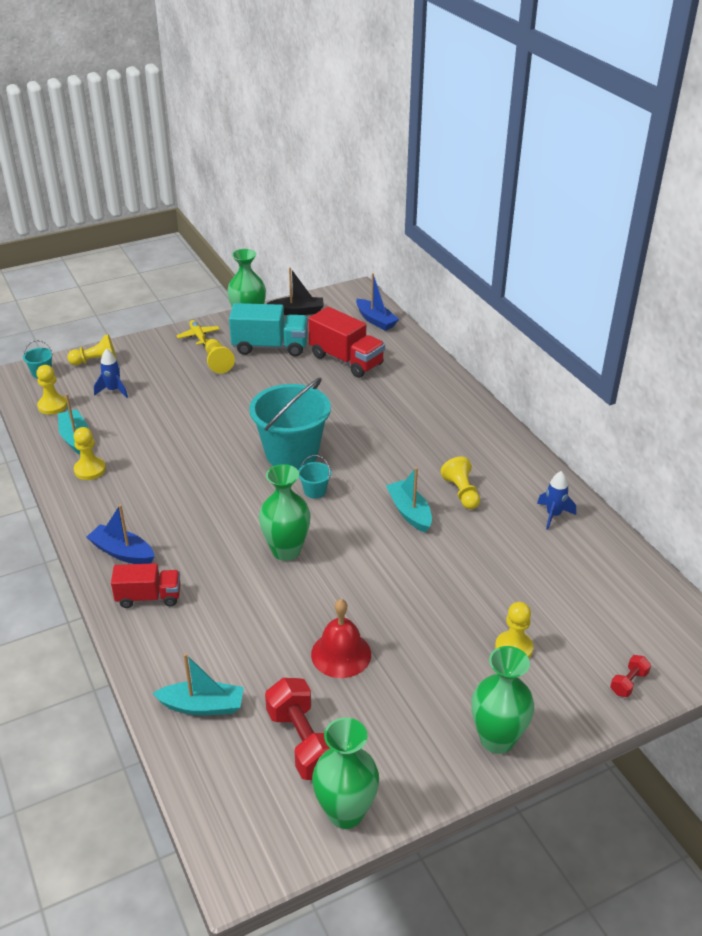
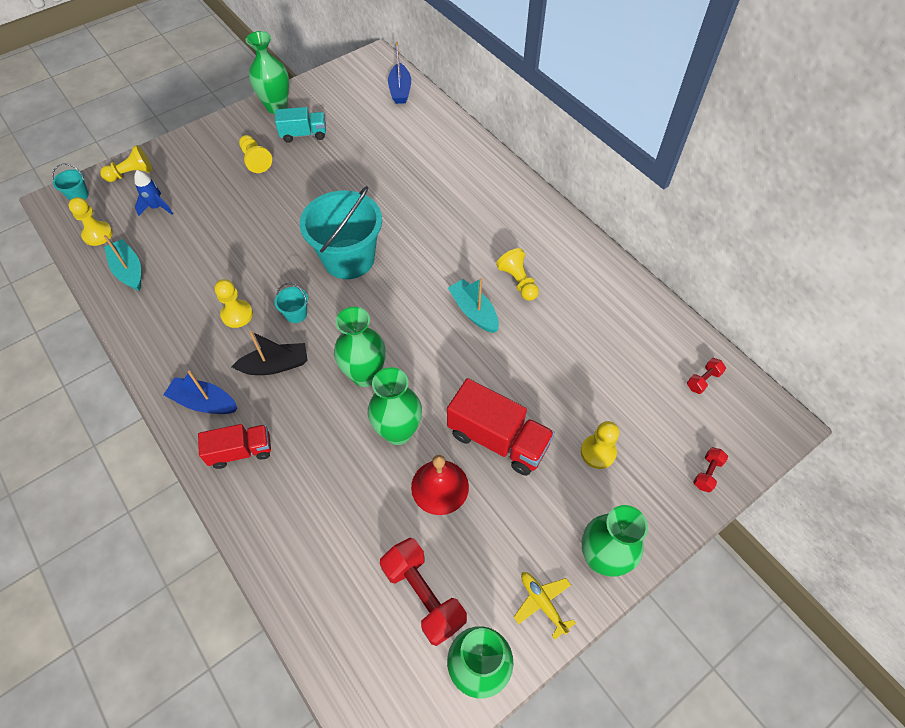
camera: 10 degrees left, 20 degrees up
yellow pawn [74,427,106,480] -> yellow pawn moved to [215,279,253,328]
turquoise boat [152,653,244,715] -> none
yellow plane [176,320,220,346] -> yellow plane moved to [514,572,576,640]
turquoise truck [229,303,308,356] -> turquoise truck [275,107,326,143], size x0.64
black boat [266,267,324,315] -> black boat moved to [231,331,308,375]
turquoise bucket [298,455,332,499] -> turquoise bucket moved to [274,283,308,323]
red truck [308,307,385,378] -> red truck moved to [447,378,555,476]
blue boat [356,273,399,331] -> blue boat turned 45 degrees clockwise [388,42,411,104]
blue rocket [537,471,576,530] -> none
none -> green vase [368,367,422,445]
none -> red dumbbell [687,358,726,394]

